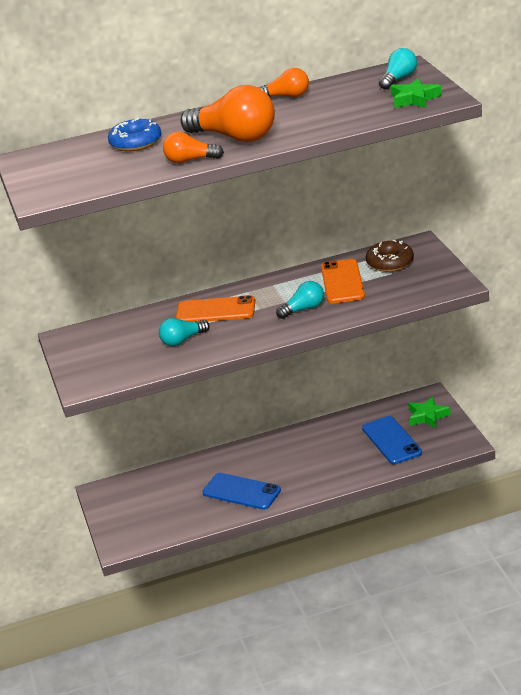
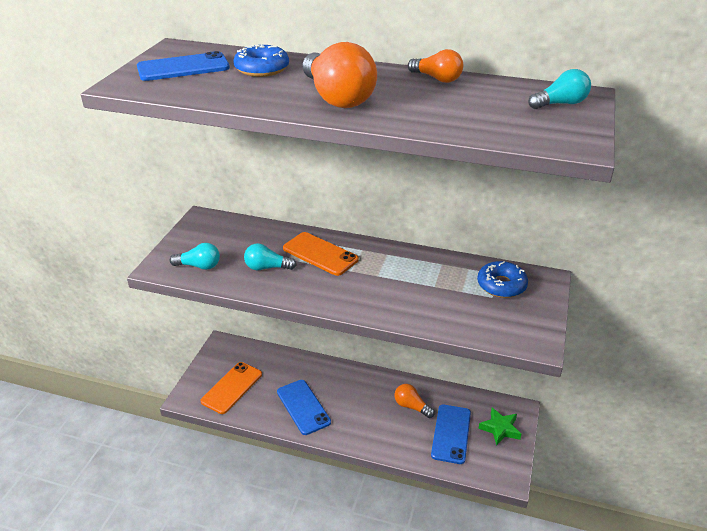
camera: 30 degrees right, 5 degrees up
orange light bulb [163,132,224,163] -> orange light bulb moved to [395,384,435,418]
turquoise light bulb [276,281,324,319] -> turquoise light bulb moved to [170,243,220,270]
orange phone [321,259,365,303] -> orange phone moved to [200,362,262,414]
brown donut [366,240,414,272] -> blue donut [477,261,528,298]
green star [390,78,442,108] -> none
none -> blue phone [137,51,230,81]

